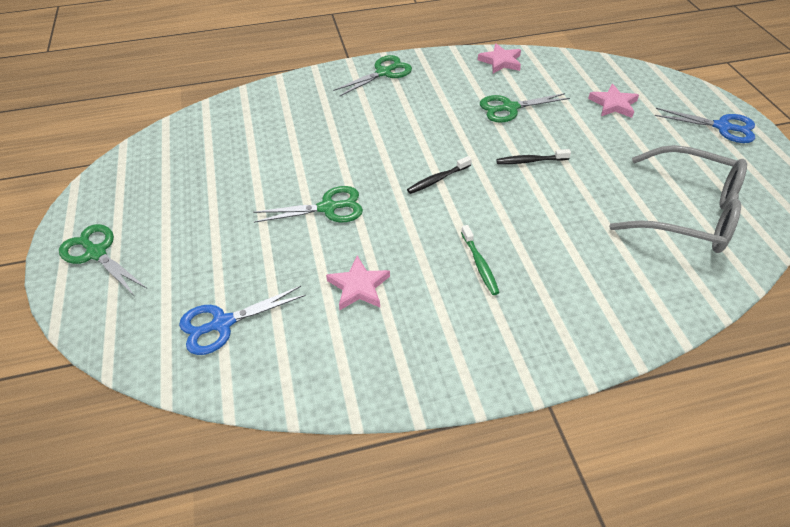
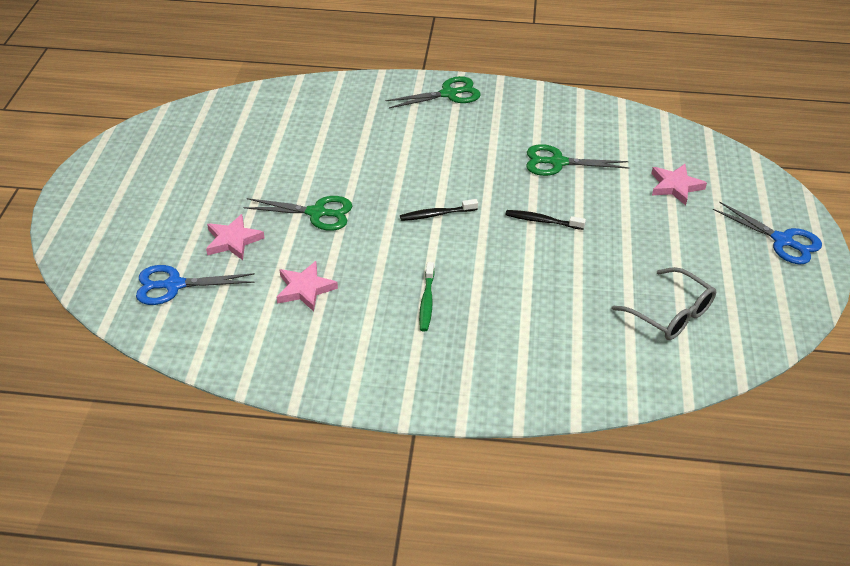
camera: 20 degrees right, 5 degrees down
green scissors [59,224,146,295] -> none
pink star [478,43,521,73] -> pink star moved to [206,214,265,260]
grey glasses [609,145,747,253] -> grey glasses [612,267,716,340], size x0.62

